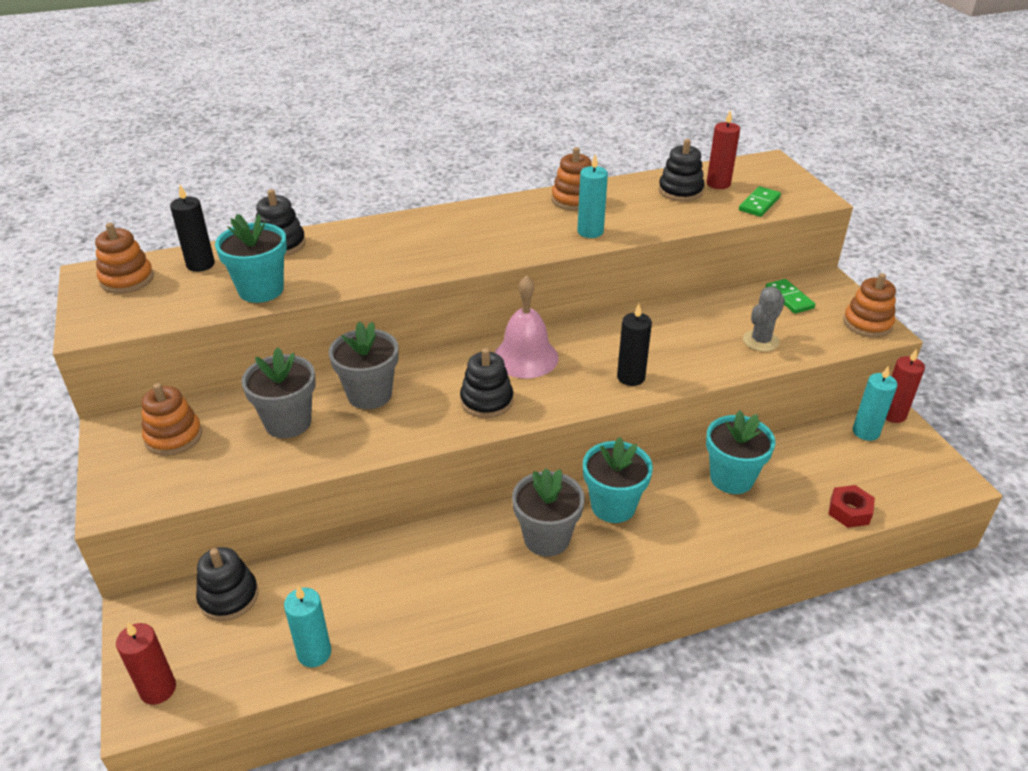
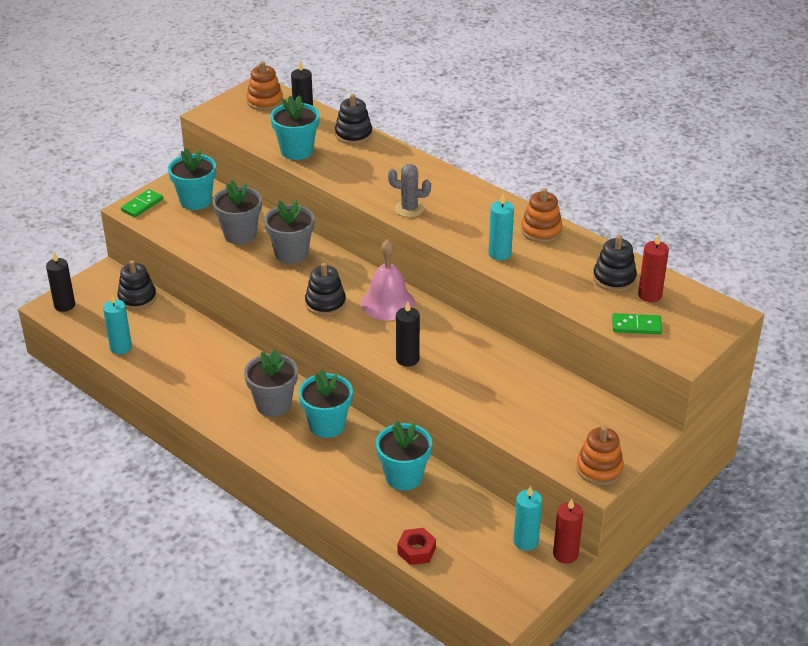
camera: 60 degrees right, 0 degrees up
red candle [116,622,176,705] -> black candle [46,252,75,312]
orange stacking toy [141,383,202,456] -> turquoise flower pot [168,148,216,210]
grey cactus [743,286,785,352] -> grey cactus moved to [388,164,431,217]
green domino [765,279,815,314] -> green domino moved to [121,189,163,217]

